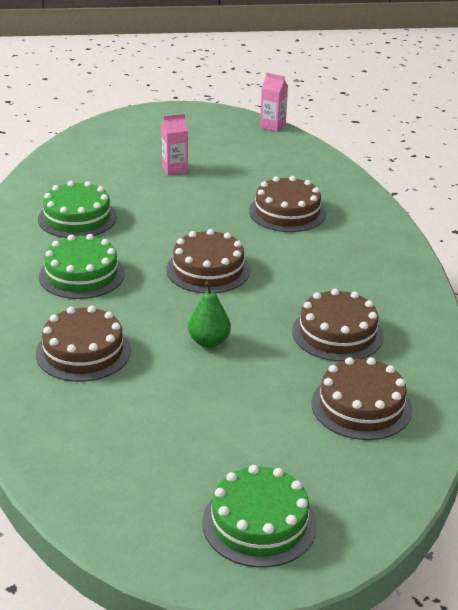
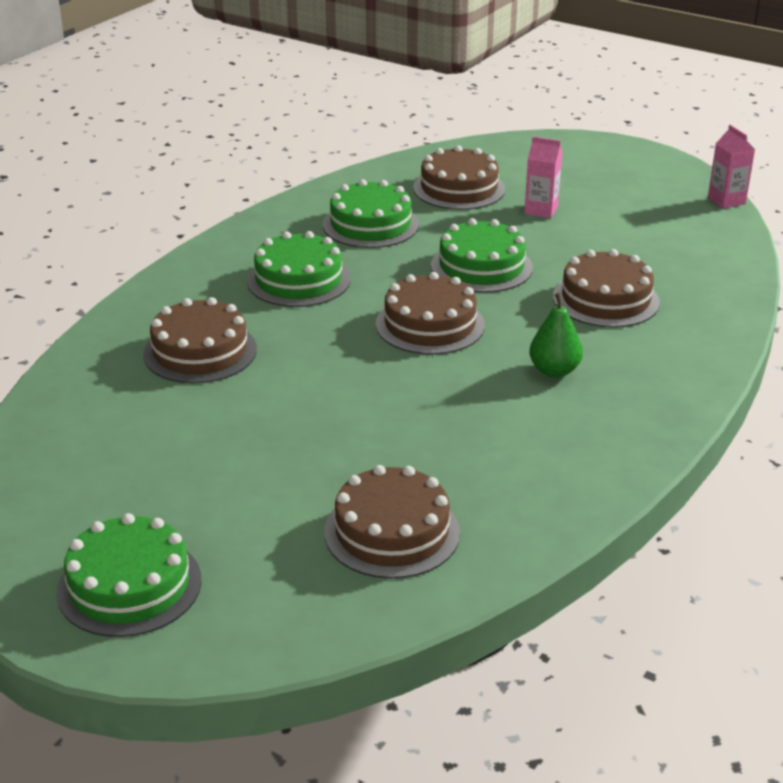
camera: 40 degrees right, 0 degrees up
green pear [188,282,231,348] -> green pear moved to [529,293,583,378]
brown cake [292,288,384,362] -> brown cake moved to [413,145,505,210]
none -> green cake [431,218,533,293]

